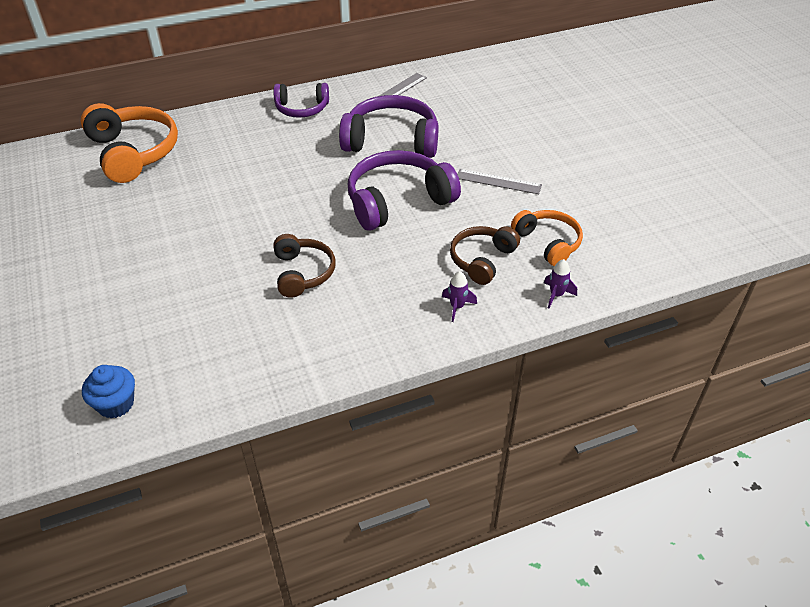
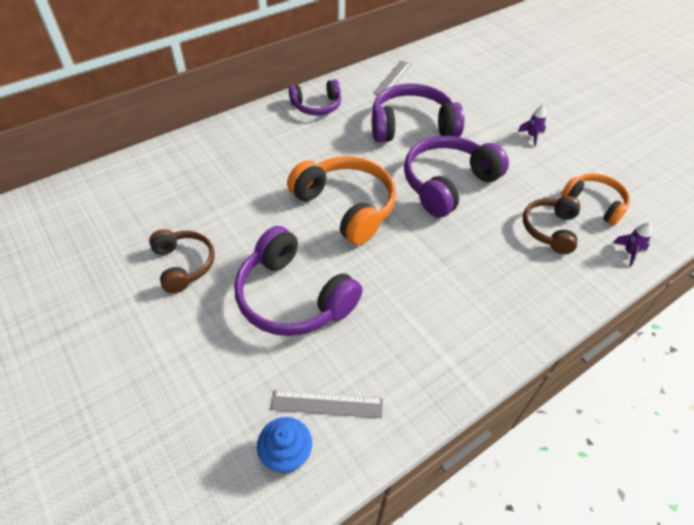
camera: 15 degrees left, 5 degrees up
orange headphones [81,103,178,183] -> orange headphones moved to [287,157,396,246]
brown headphones [273,234,336,298] -> brown headphones moved to [149,229,215,293]
purple rocket [442,271,477,322] -> purple rocket moved to [517,105,546,147]
grey ruler [457,169,542,194] -> grey ruler moved to [271,390,383,418]
none -> purple headphones [234,226,363,336]

